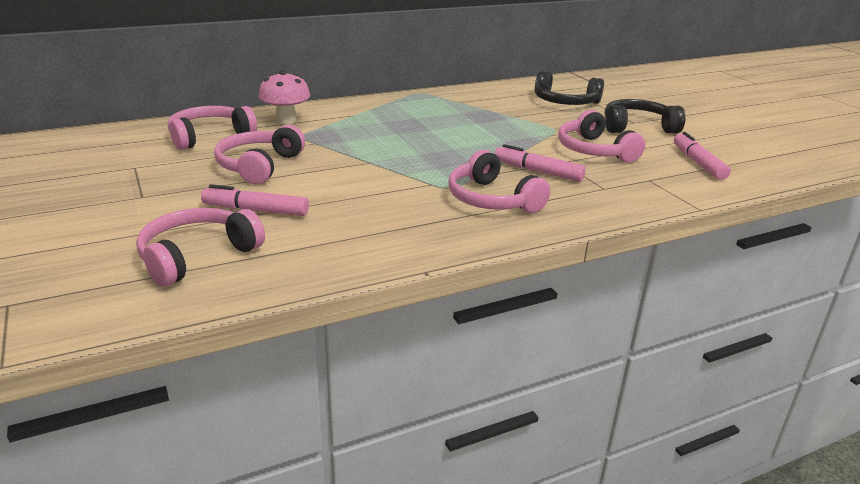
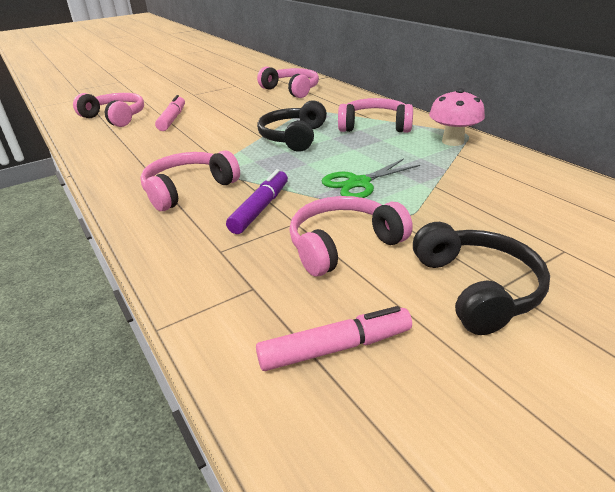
camera: 85 degrees right, 5 degrees up
pink headphones [214,125,305,184] -> pink headphones moved to [338,98,413,133]
pink mushroom [259,70,310,125] -> pink mushroom moved to [429,88,485,146]
pink marker [495,144,586,182] -> purple marker [226,169,288,234]
black headphones [534,71,604,105] -> black headphones moved to [257,100,327,152]
none -> green scissors [322,159,420,198]

